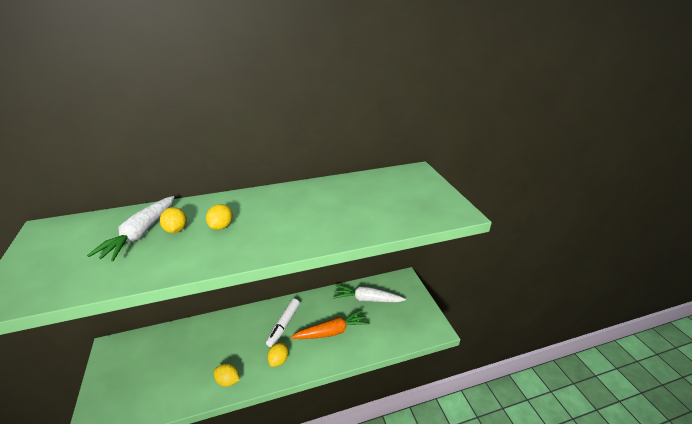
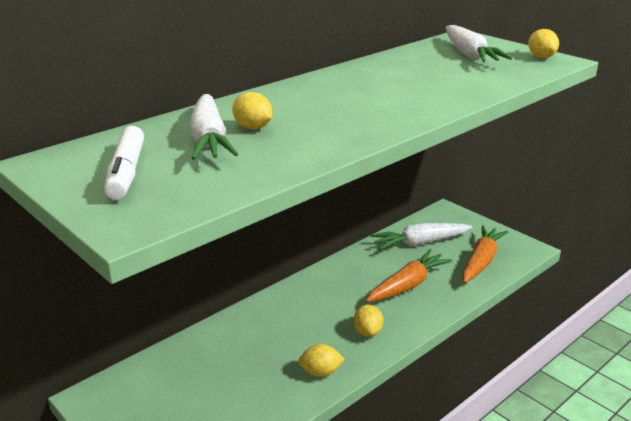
camera: 25 degrees left, 5 degrees down
yellow lemon [206,204,233,230] -> yellow lemon moved to [528,29,559,58]
white marker [266,299,300,347] -> white marker moved to [104,126,144,200]
none -> white carrot [446,25,513,62]
none -> orange carrot [462,225,508,283]

